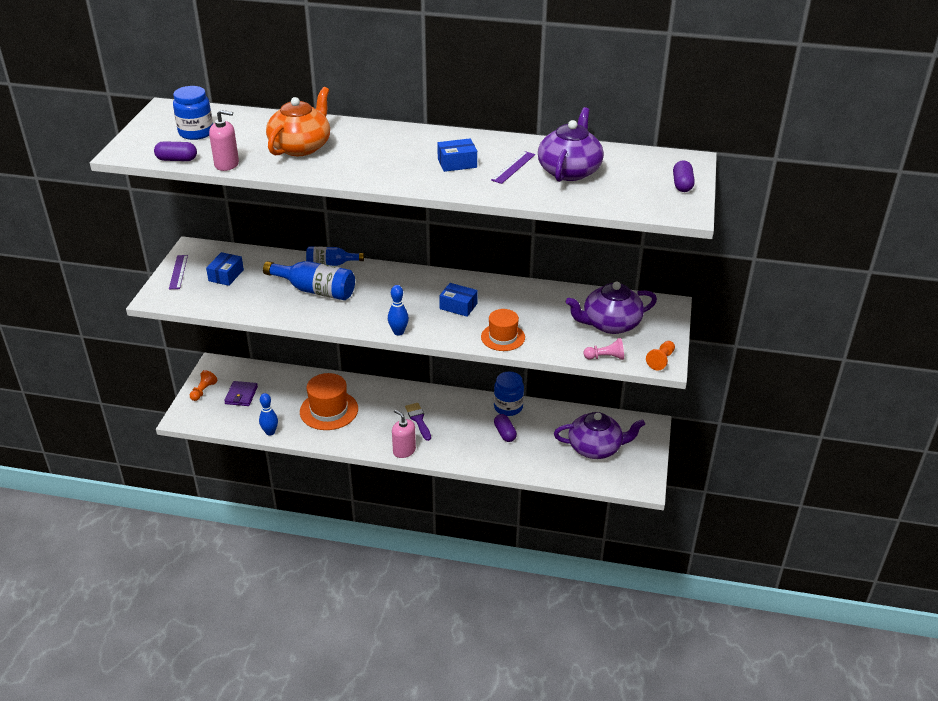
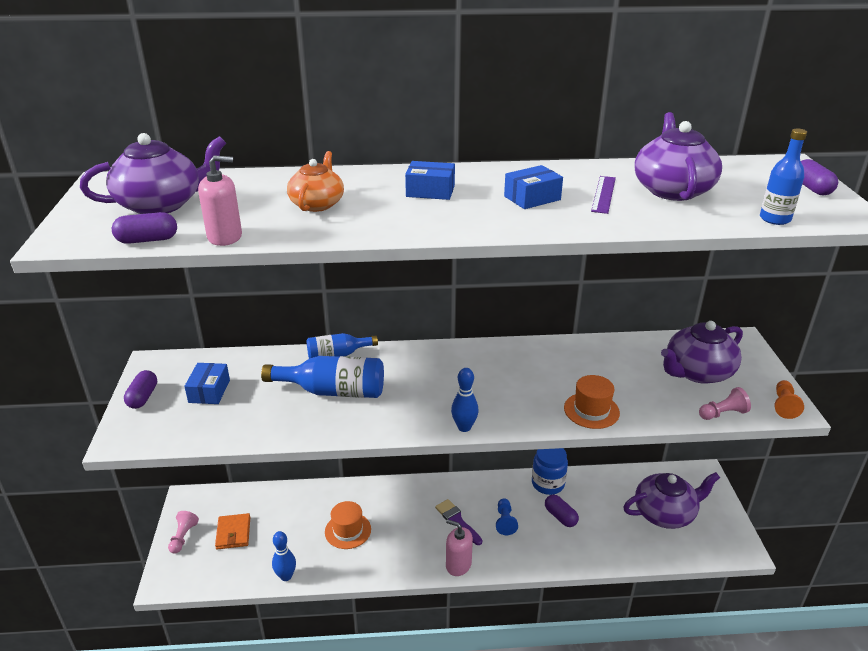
camera: 15 degrees left, 5 degrees down
purple ruler [169,255,188,289] -> purple capsule [124,370,157,409]
blue jar [173,86,213,140] -> purple teapot [80,133,226,214]
orange pawn [190,370,217,401] -> pink pawn [168,511,199,553]
purple wallet [224,381,258,406] -> orange wallet [215,513,250,549]
orange teapot [266,87,330,156] -> orange teapot [287,151,344,212], size x0.65
orange hat [300,373,358,430] -> orange hat [325,501,371,549], size x0.65
blue box [439,283,478,317] -> blue box moved to [405,161,455,200]
none -> blue pawn [496,498,518,535]
none -> blue bottle [760,128,807,225]

